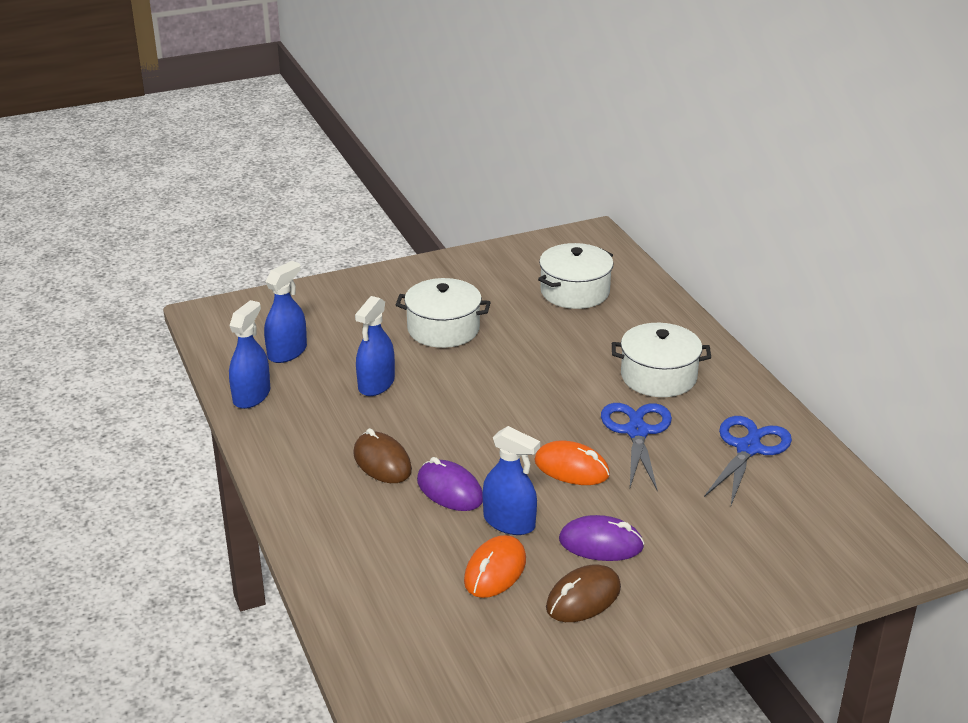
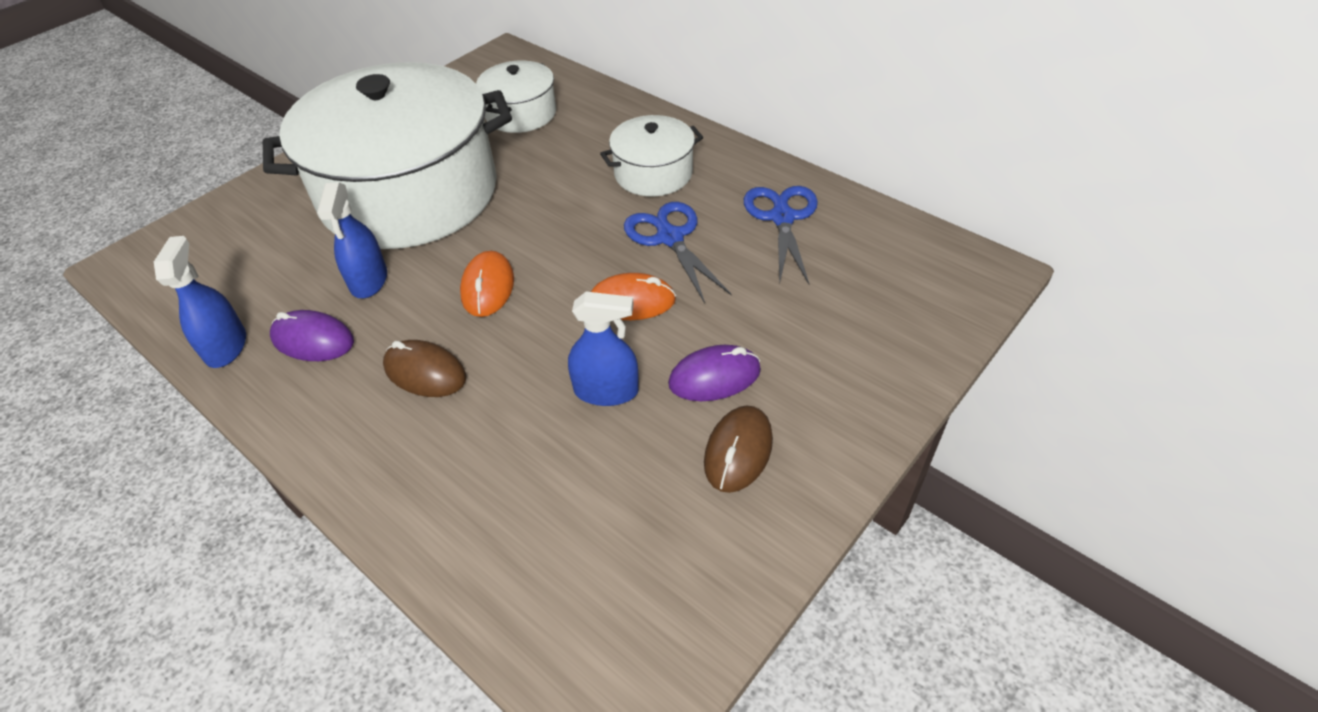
camera: 25 degrees left, 15 degrees up
blue spray bottle [264,261,307,363] -> none
white pot [396,278,491,348] -> white pot [263,62,512,249], size x2.22
purple mouse [417,457,483,511] -> purple mouse moved to [270,310,354,361]
orange mouse [464,535,526,598] -> orange mouse moved to [460,251,514,317]

